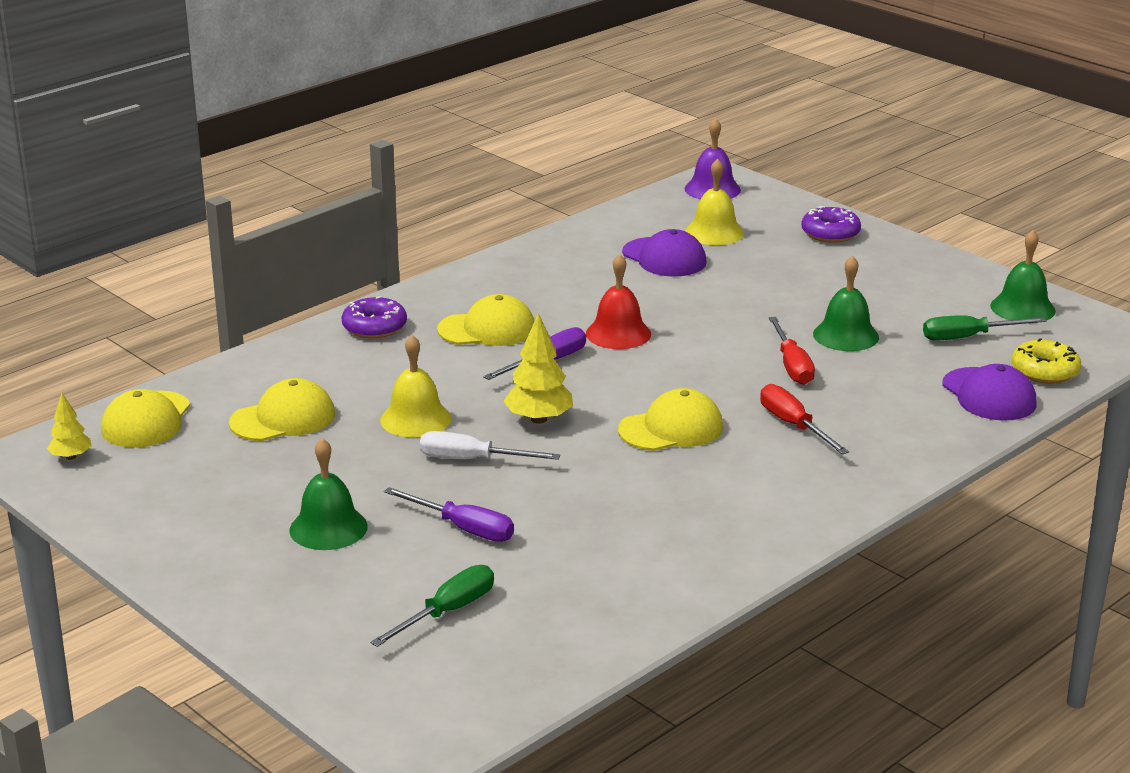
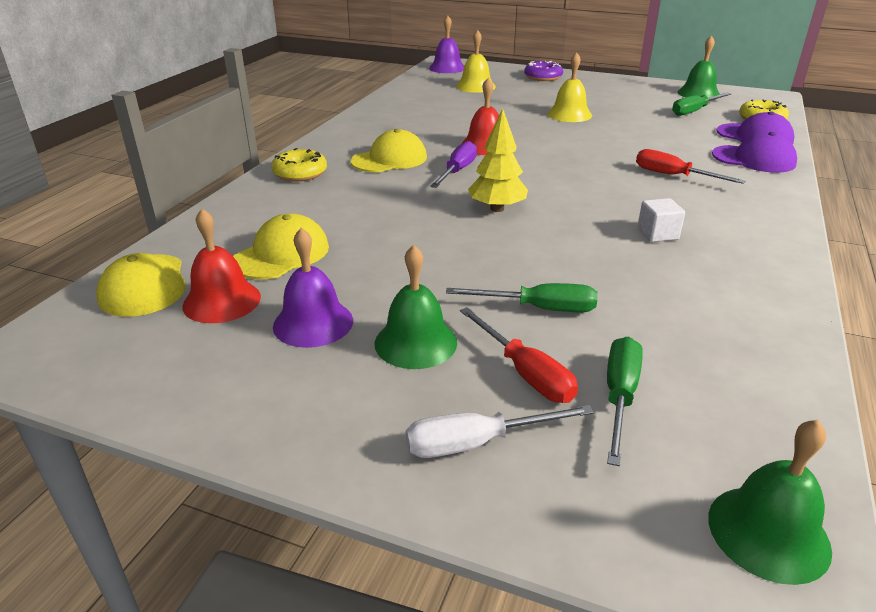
camera: 25 degrees left, 5 degrees up
yellow tree [47,393,91,460] -> none
purple donut [341,296,407,338] -> yellow donut [271,148,327,182]
yellow bell [380,335,451,438] -> yellow bell moved to [547,52,592,122]
purple screwdriver [384,487,514,542] -> green screwdriver [446,283,597,312]
white screwdriver [420,431,560,460] -> white screwdriver moved to [406,405,594,458]
yellow cap [618,388,723,451] -> none
purple cap [622,229,707,277] -> purple cap moved to [712,132,797,173]
red screwdriver [769,317,815,385] -> red screwdriver moved to [460,307,578,403]
green bell [813,255,879,351] -> green bell moved to [708,420,832,585]
none -> red bell [182,209,261,323]
none -> purple bell [273,228,353,348]
none -> white cube [637,198,685,242]

